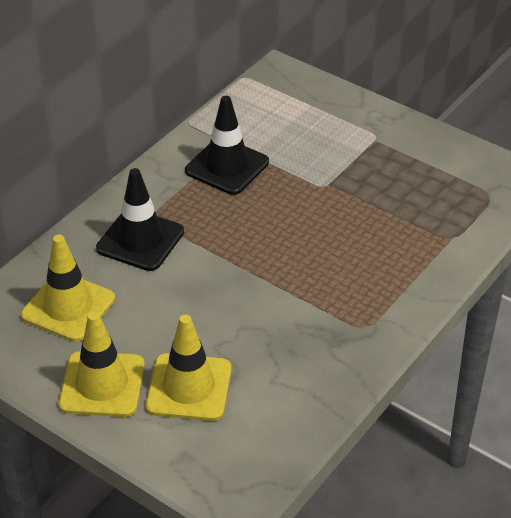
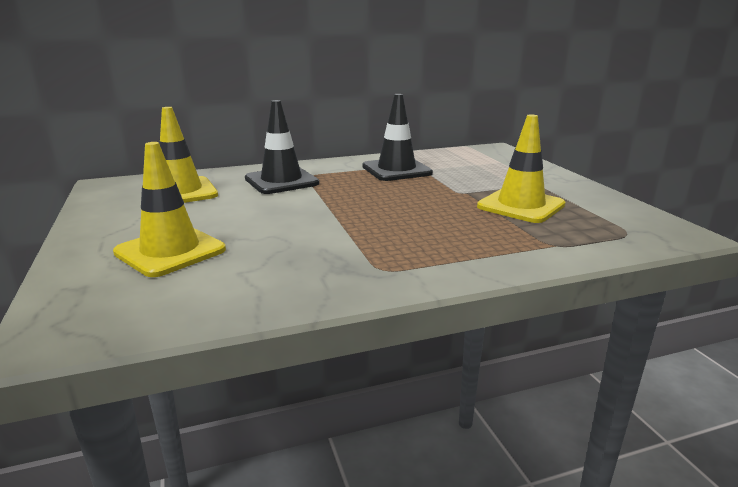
camera: 35 degrees right, 20 degrees down
yellow traffic cone [58,312,145,417] -> yellow traffic cone moved to [477,115,565,223]

